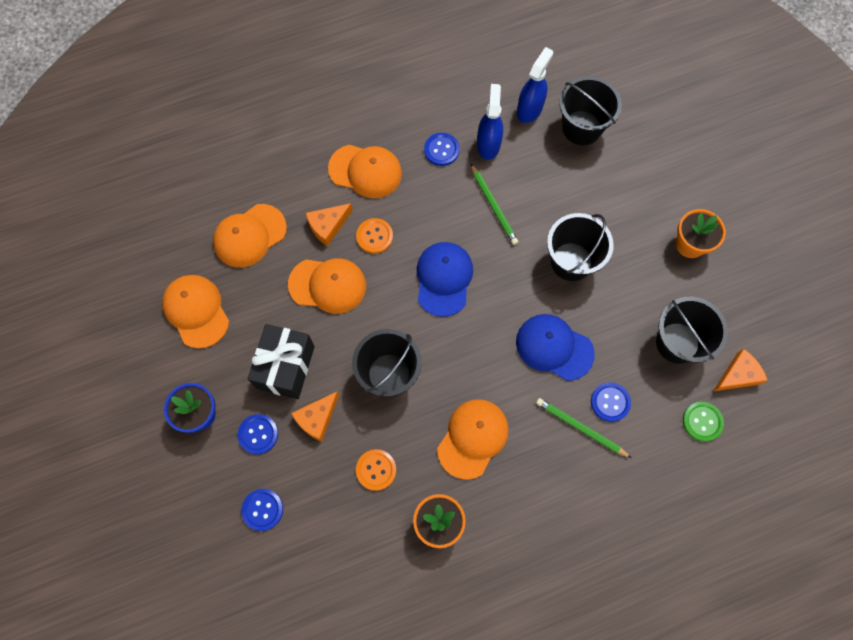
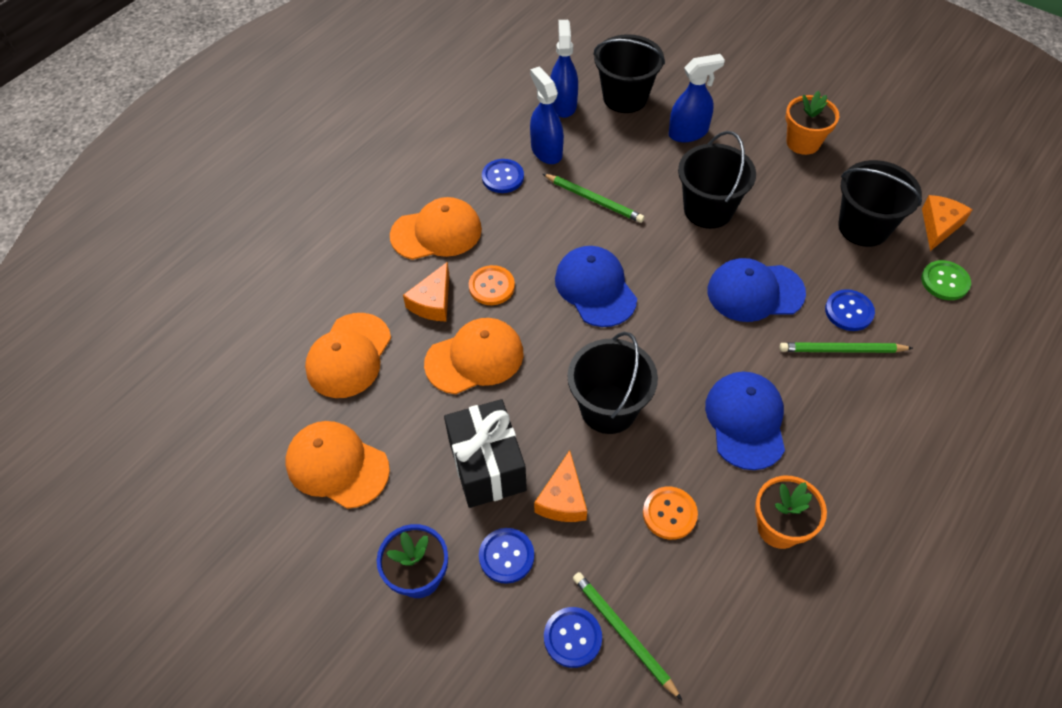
camera: 30 degrees left, 15 degrees down
orange cap [437,399,509,480] -> blue cap [705,372,785,470]
none -> green pencil [573,572,682,700]
none -> blue spray bottle [669,54,725,142]

